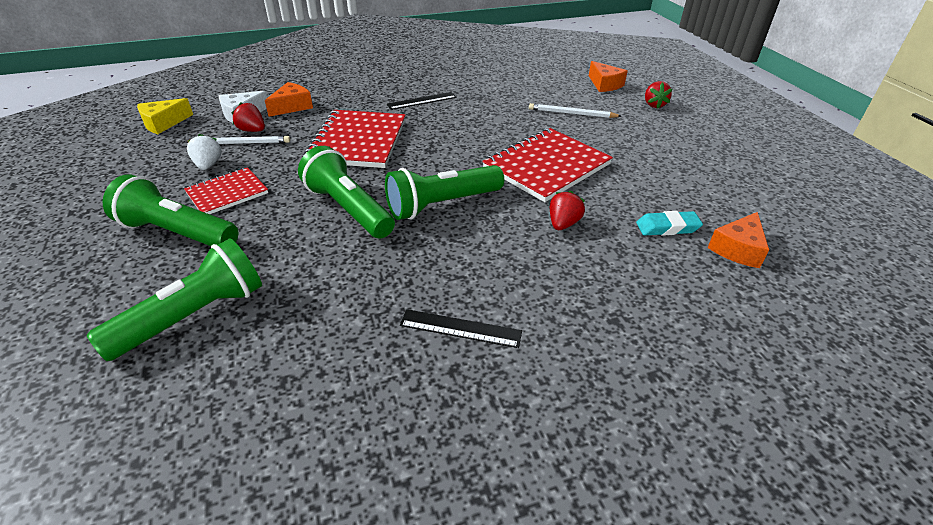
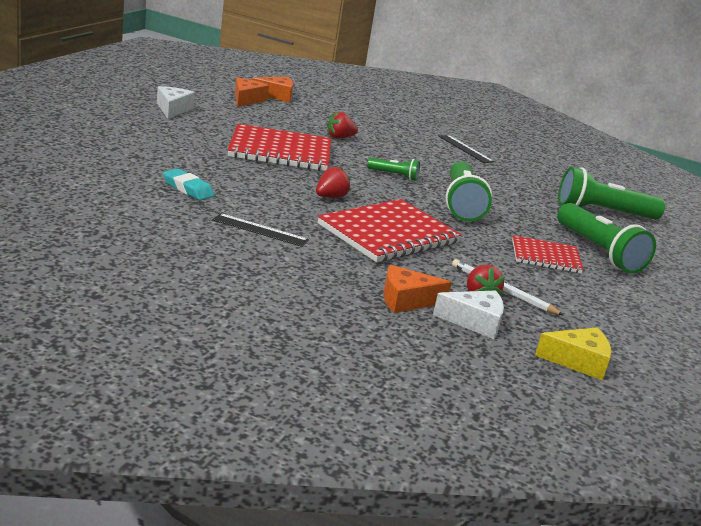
camera: 140 degrees left, 15 degrees down
white strawberry [187,134,222,170] -> none
green flashlight [385,165,504,220] -> green flashlight [367,158,420,181], size x0.51
white pencil [529,103,621,118] -> none
orange cheese [589,61,628,92] -> orange cheese moved to [235,78,269,107]
turquoise eraser [636,211,703,236] -> turquoise eraser moved to [163,168,215,200]
red strawberry [645,81,672,109] -> red strawberry moved to [316,166,351,198]
none -> white cheese [157,86,195,119]

